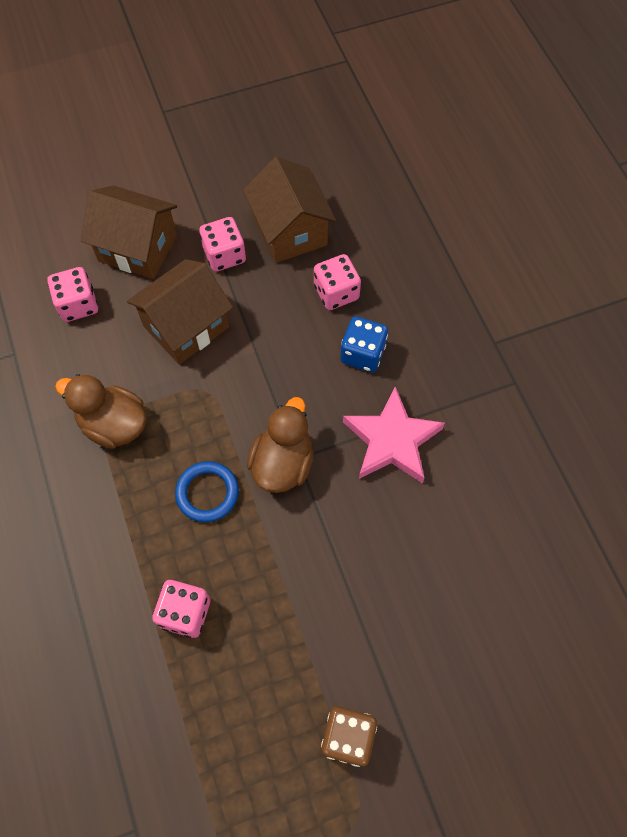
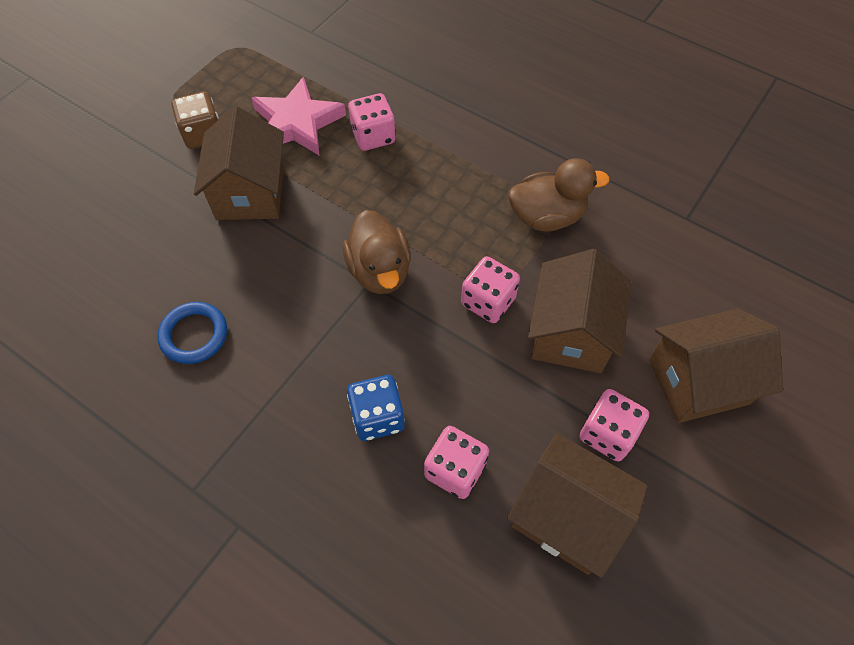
camera: 145 degrees right, 5 degrees down
pink dice [47,267,98,322] -> pink dice moved to [461,256,520,323]
blue ring [175,461,239,522] -> blue ring moved to [157,302,227,364]
pink star [343,386,445,483] -> pink star moved to [251,77,346,156]
none -> brown house [194,106,284,220]

